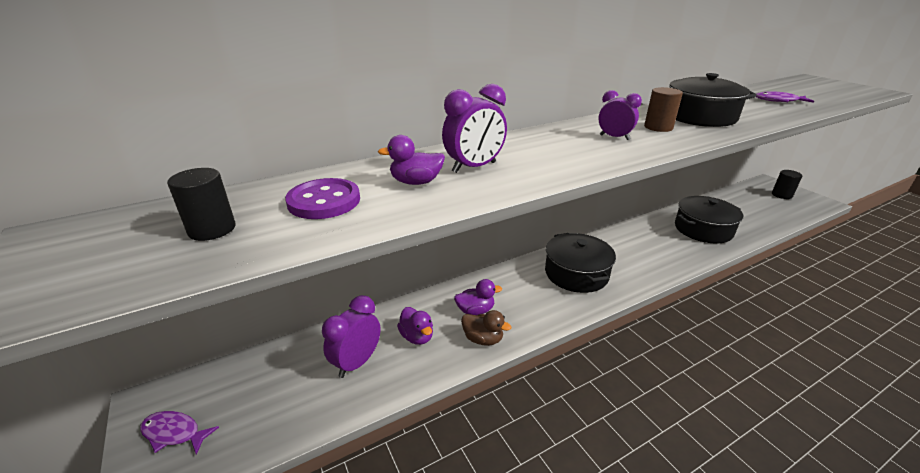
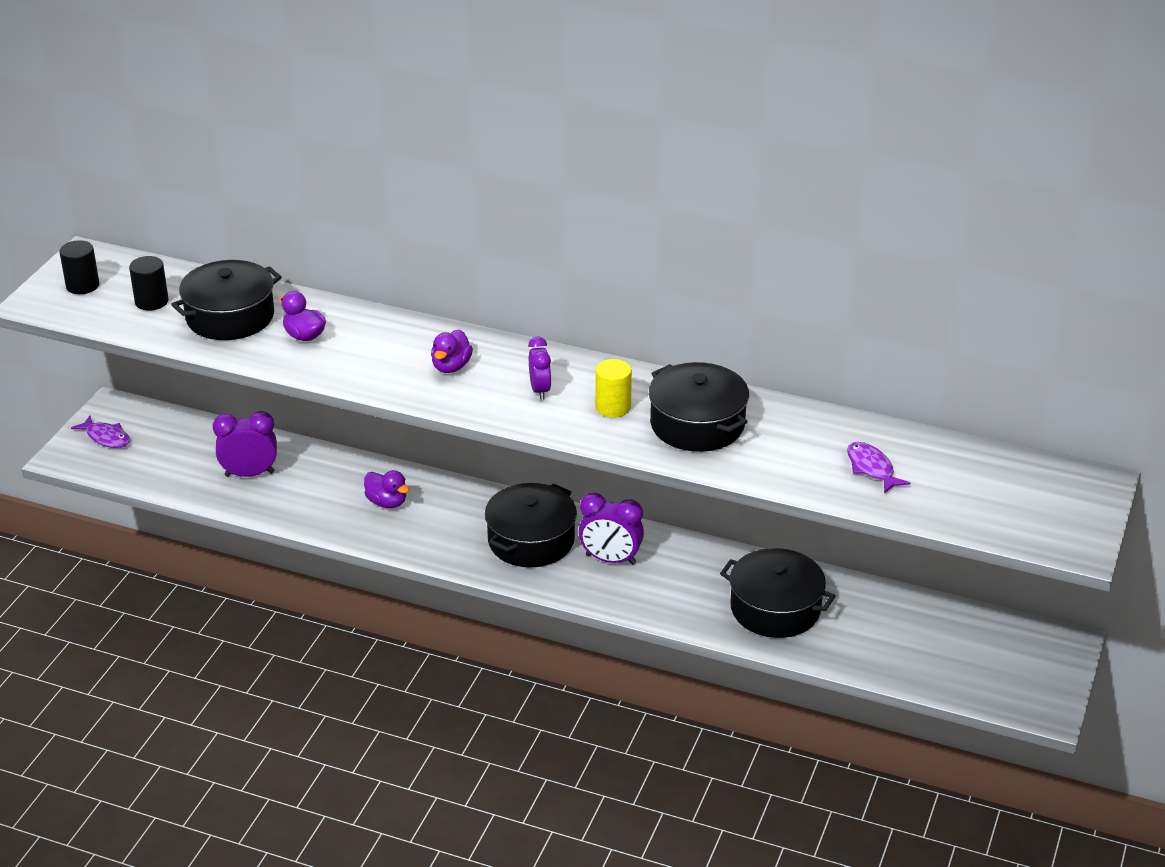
camera: 50 degrees right, 5 degrees up
purple fish [140,411,219,455] -> purple fish turned 150 degrees clockwise [71,416,130,448]
purple button [285,178,360,219] -> black pot [171,260,282,340]
purple duck [397,307,433,345] -> purple duck moved to [431,329,473,373]
purple clock [442,84,507,173] -> purple clock moved to [579,493,644,565]
brown duck [461,310,511,346] -> none
brown cylinder [644,87,683,132] -> yellow cylinder [595,359,632,417]
black cylinder [772,170,802,199] -> black cylinder moved to [60,240,99,294]

